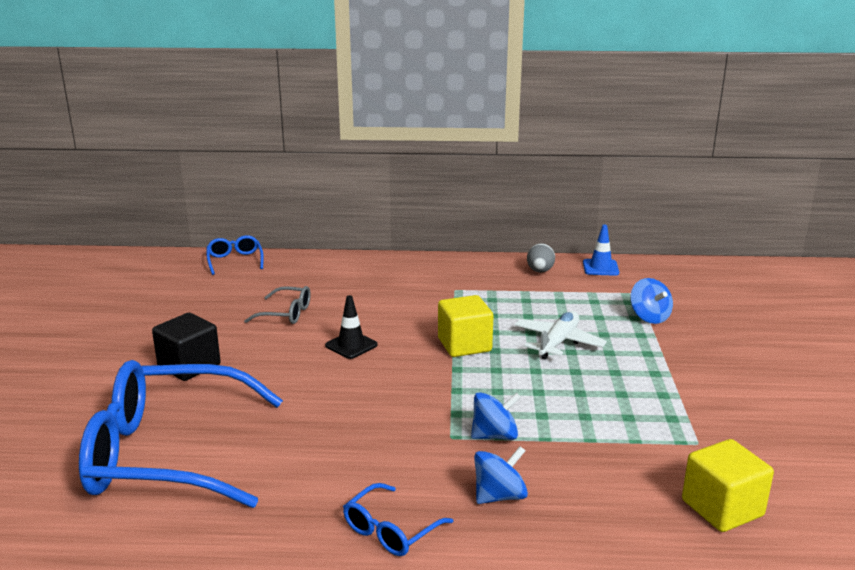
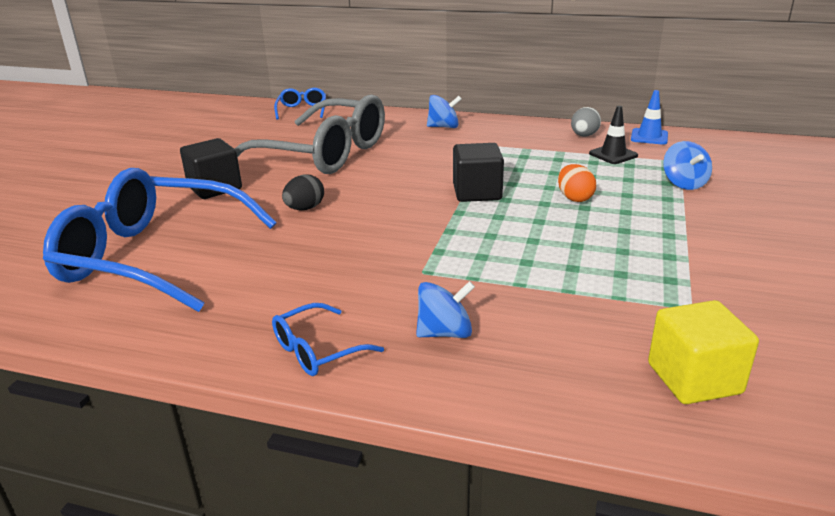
camera: 15 degrees right, 5 degrees up
grey glasses [244,286,311,324] -> grey glasses [235,94,385,174], size x2.37
black traffic cone [325,295,378,359] -> black traffic cone moved to [589,106,638,164]
yellow cube [438,295,493,357] -> black cube [453,143,504,202]
blue spinning top [471,392,521,440] -> blue spinning top moved to [427,95,461,128]
white plane [515,311,607,360] -> orange egg [558,164,596,202]
none -> black egg [282,174,324,210]

